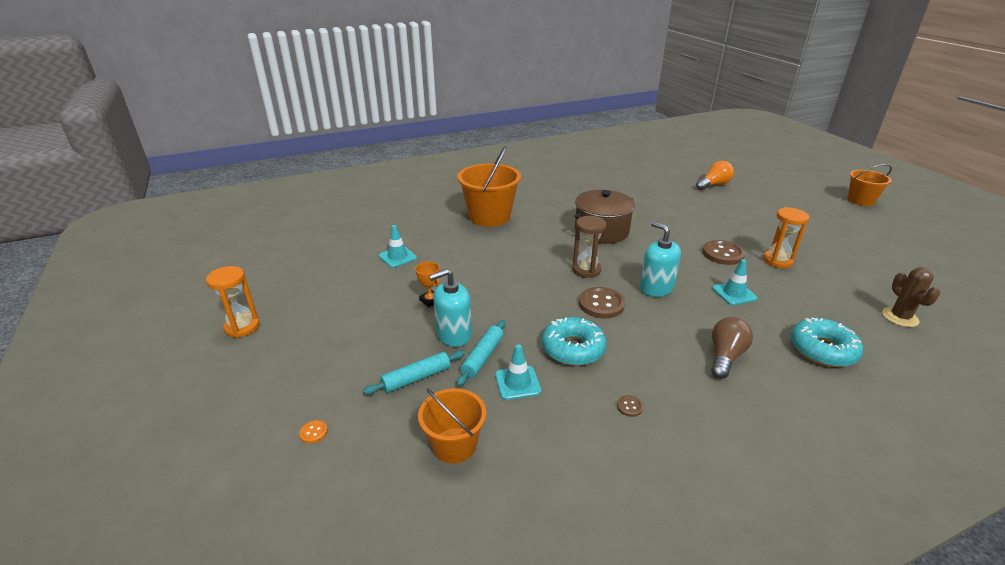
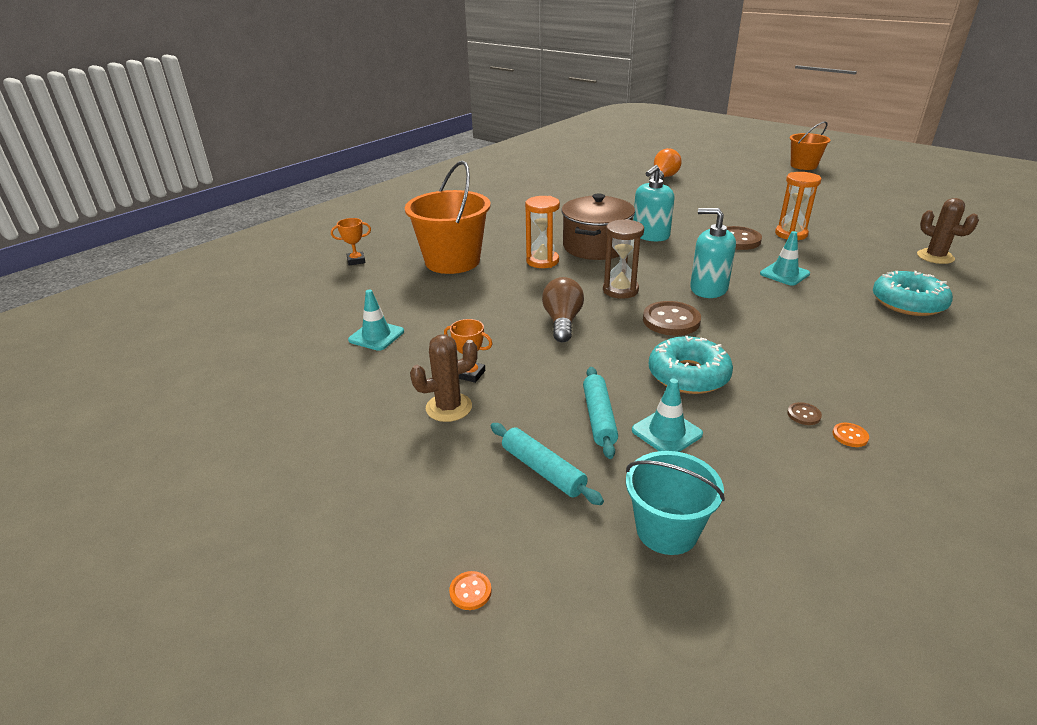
camera: 25 degrees left, 0 degrees up
orange hourglass [206,266,260,338] -> orange hourglass moved to [525,196,560,268]
turquoise rolling pin [363,351,465,395] -> turquoise rolling pin turned 75 degrees counterclockwise [491,423,604,505]
orange bucket [418,388,486,464] -> turquoise bucket [626,451,725,555]
turquoise soap dispenser [429,269,472,347] -> turquoise soap dispenser moved to [633,165,675,241]
brown light bulb [711,317,753,379] -> brown light bulb moved to [542,277,584,342]
none -> orange trophy [331,218,371,265]
none -> brown cactus [410,334,478,422]
none -> orange button [832,423,869,447]

